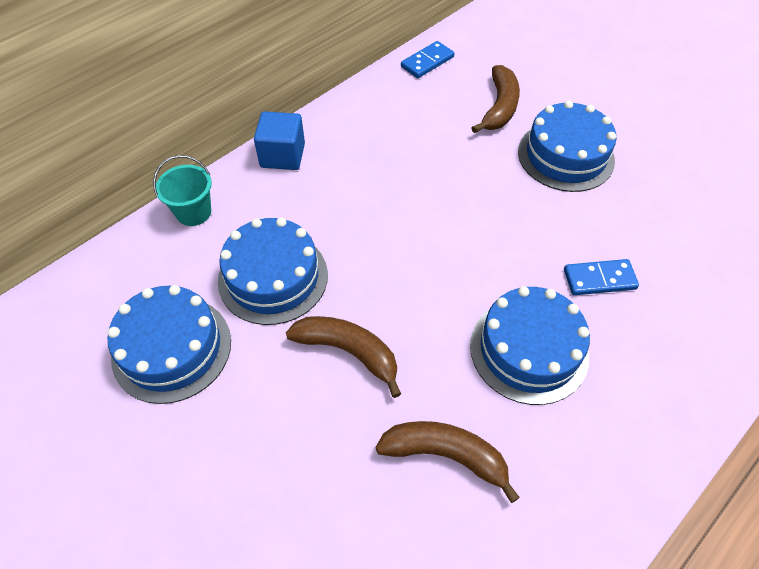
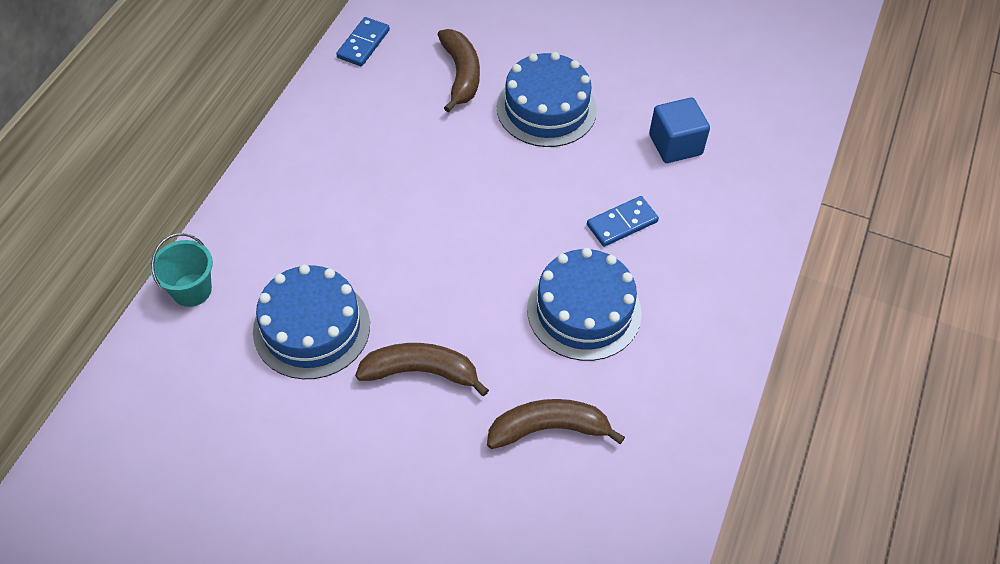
camera: 25 degrees left, 0 degrees up
blue cake [107,285,231,404] -> none
blue cube [254,111,305,170] -> blue cube moved to [649,97,710,163]

